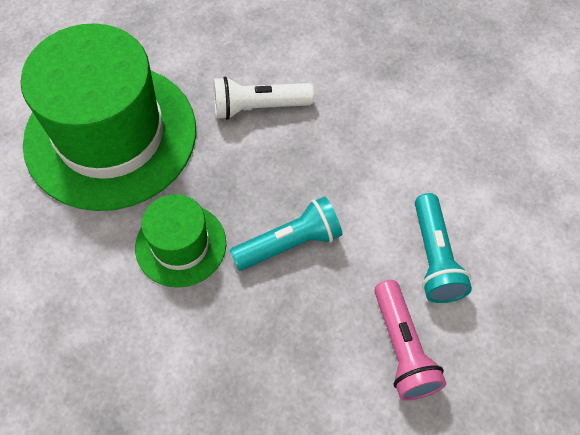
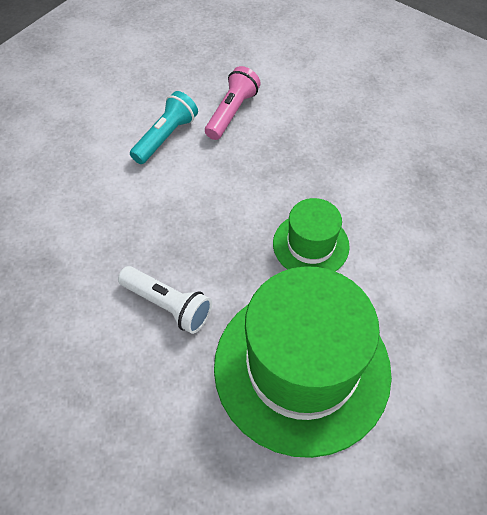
camera: 140 degrees left, 5 degrees down
turquoise flashlight [230,196,342,271] -> none

